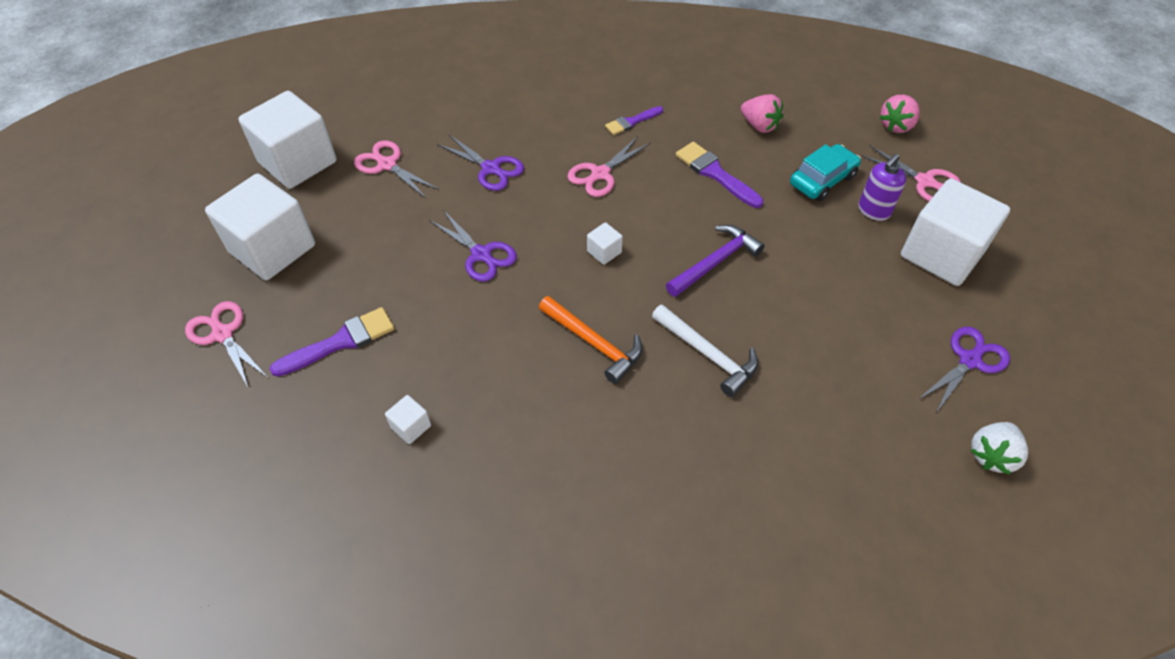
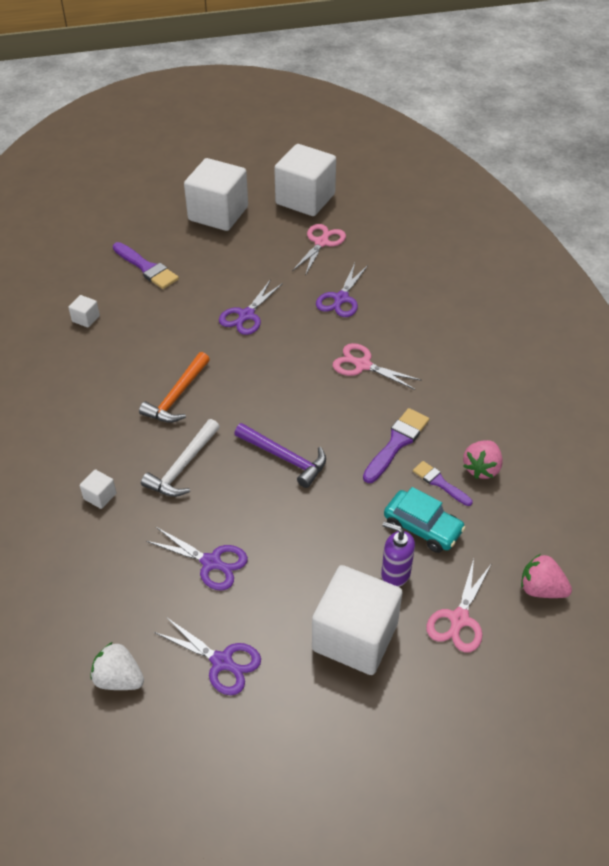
camera: 75 degrees right, 5 degrees down
pink scissors [185,301,268,388] -> none
white cube [587,222,623,265] -> white cube moved to [80,469,117,509]
purple brush [605,106,663,135] -> purple brush moved to [413,461,473,506]
none -> purple scissors [146,527,248,591]

